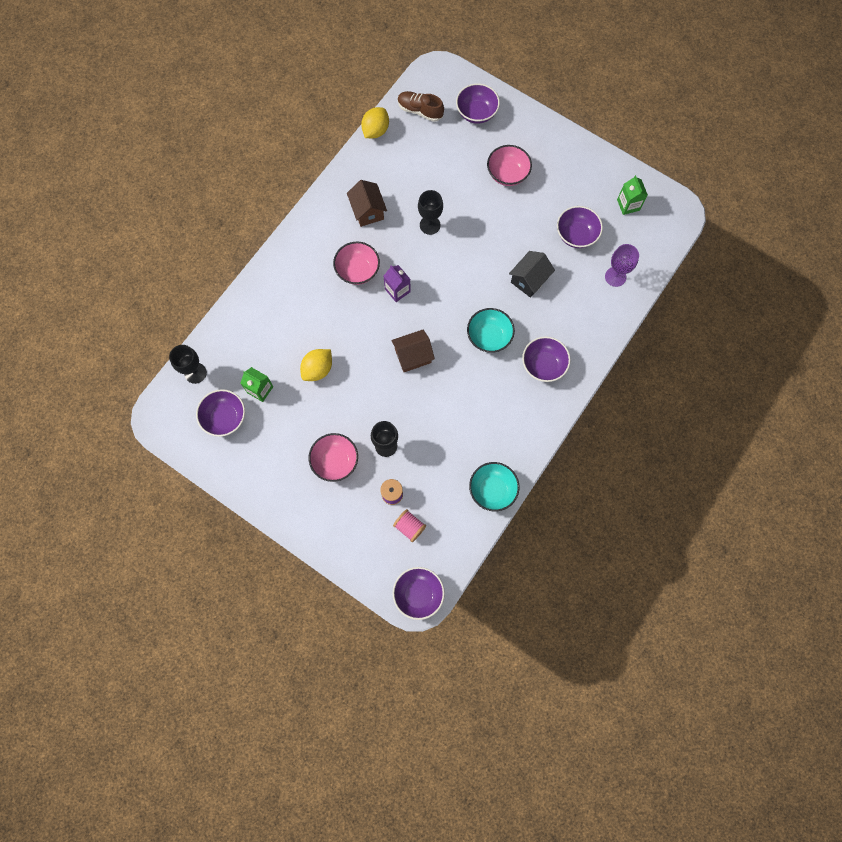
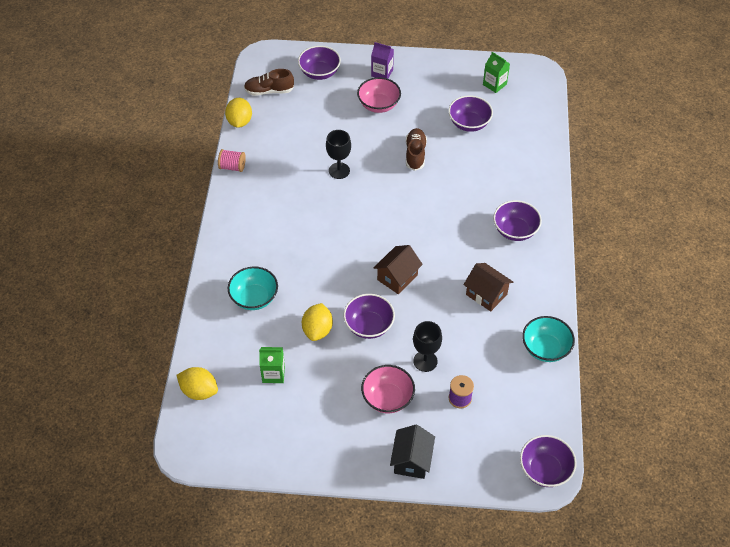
camera: 30 degrees left, 20 degrees down
black goblet [169,345,207,384] -> yellow lemon [176,367,218,400]
purple bowl [196,389,245,437] -> purple bowl moved to [344,294,395,339]
pink bowl [333,242,380,285] -> none
brown house [347,180,387,227] -> brown house moved to [464,263,513,312]
purple carton [384,265,411,302] -> purple carton moved to [371,42,394,79]
pink spool [393,509,426,542] -> pink spool moved to [218,149,246,172]
turquoise bowl [467,308,515,353] -> turquoise bowl moved to [228,266,278,310]
black house [509,251,555,298] -> black house moved to [390,425,435,479]
purple goblet [605,244,639,287] -> none
none -> brown shoe [406,128,427,171]

